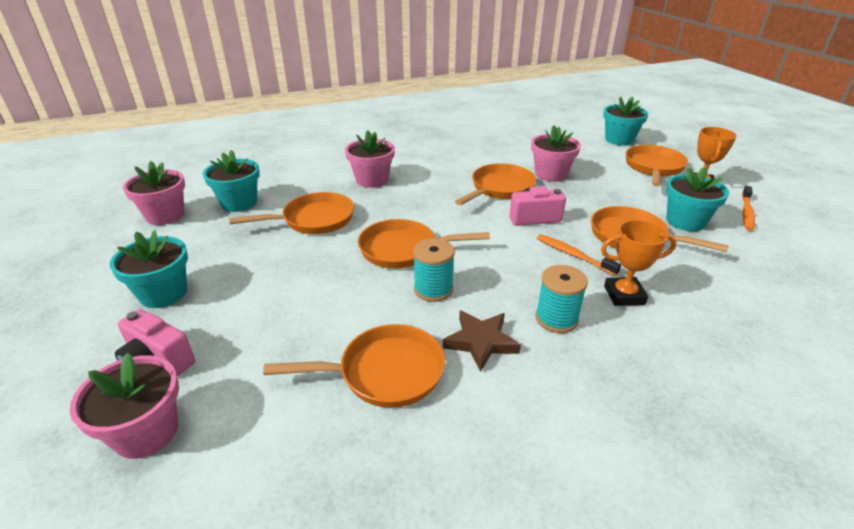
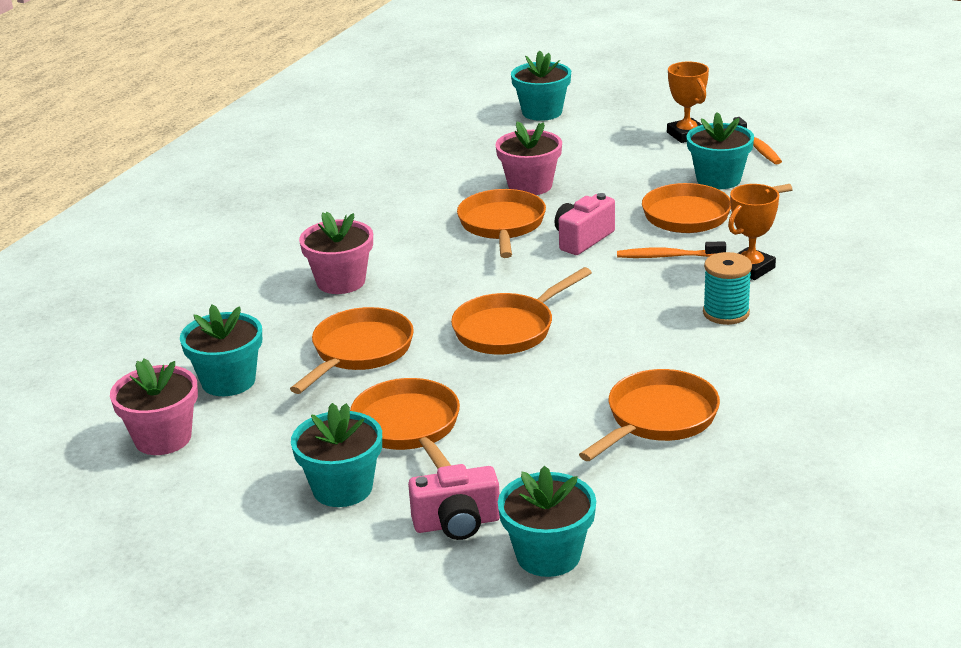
camera: 40 degrees left, 5 degrees down
pink flower pot [70,353,179,459] -> turquoise flower pot [498,466,596,577]
turquoise spool [413,238,455,302] -> none
brown star [443,310,521,372] -> none
orange pan [625,145,688,187] -> orange pan moved to [350,378,460,469]

